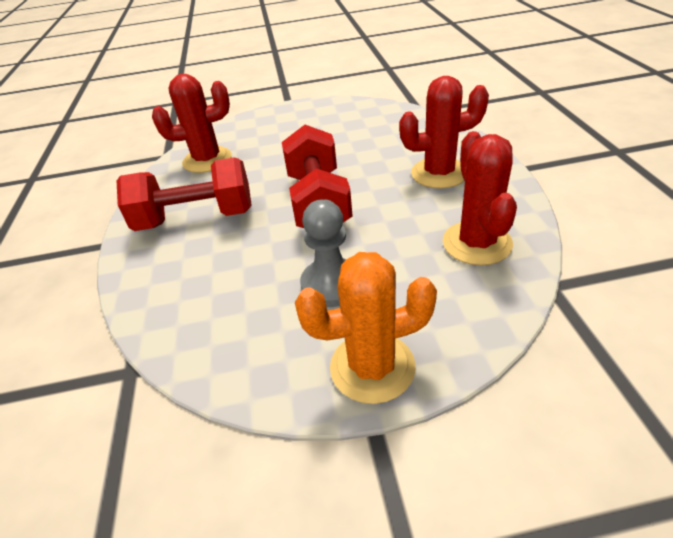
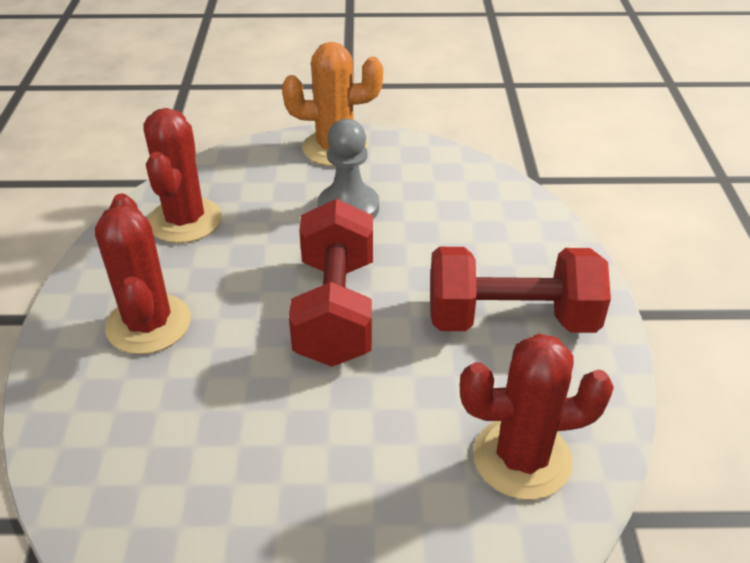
camera: 175 degrees left, 0 degrees up
red cactus [399,76,489,189] -> red cactus turned 75 degrees clockwise [95,193,191,354]

